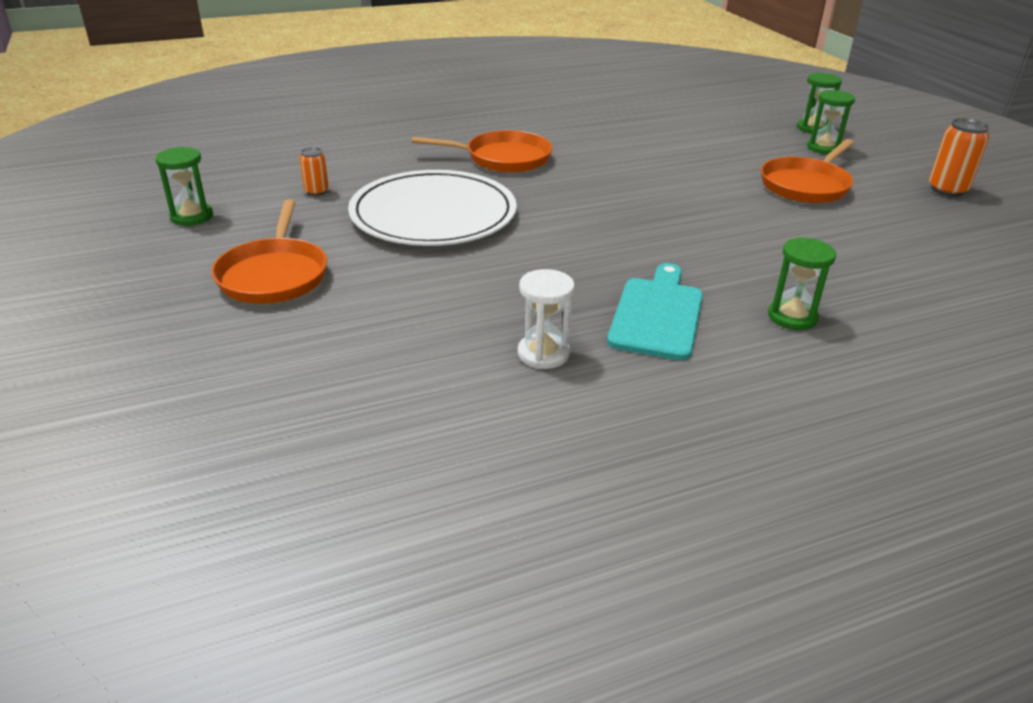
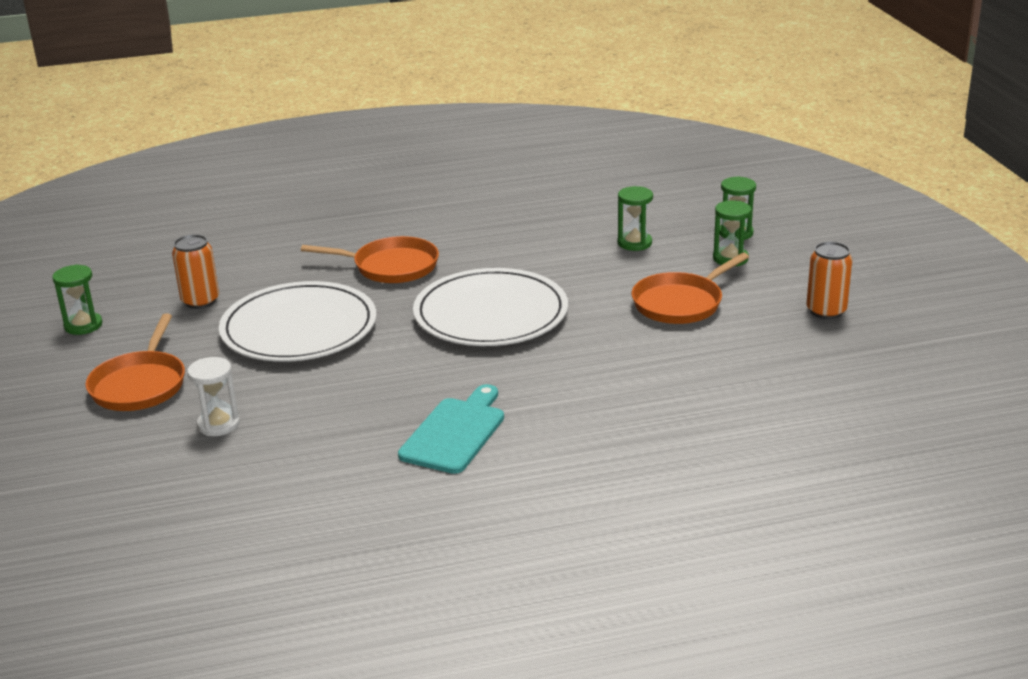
camera: 10 degrees right, 5 degrees down
orange can [299,147,329,196] -> orange can [172,234,219,309], size x1.66
white hourglass [518,269,575,369] -> white hourglass moved to [187,357,240,436]
green hourglass [768,238,836,330] -> green hourglass moved to [618,186,653,251]
none -> white plate [413,268,568,346]

